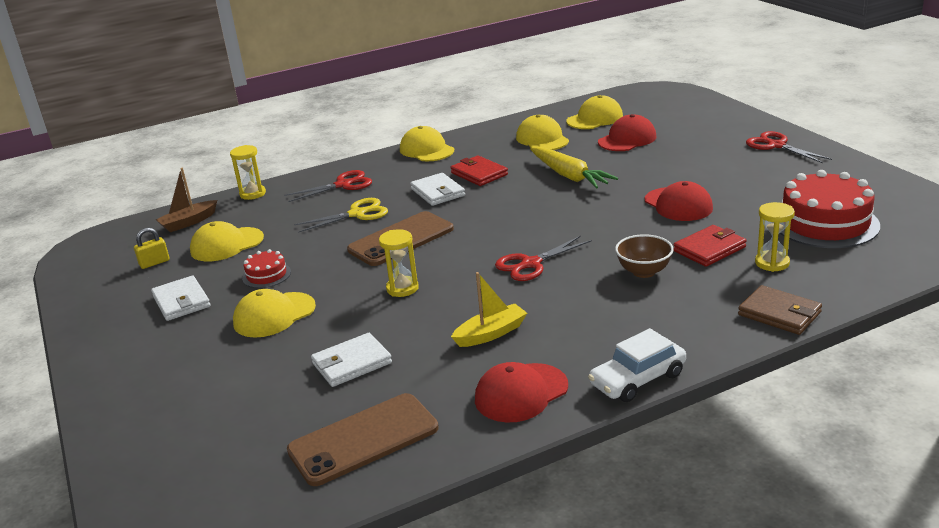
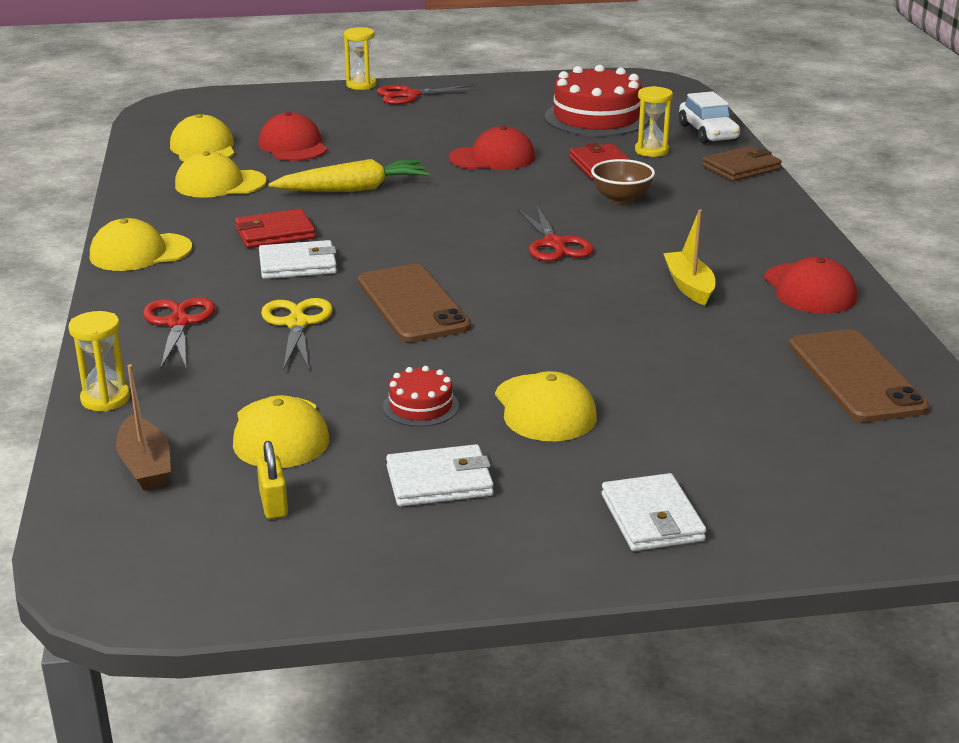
camera: 75 degrees left, 0 degrees up
white wallet [311,333,392,387] -> white wallet moved to [602,473,706,551]
yellow hourglass [379,229,419,297] -> yellow hourglass moved to [344,27,376,90]
white car [588,328,686,402] -> white car moved to [679,91,740,144]

